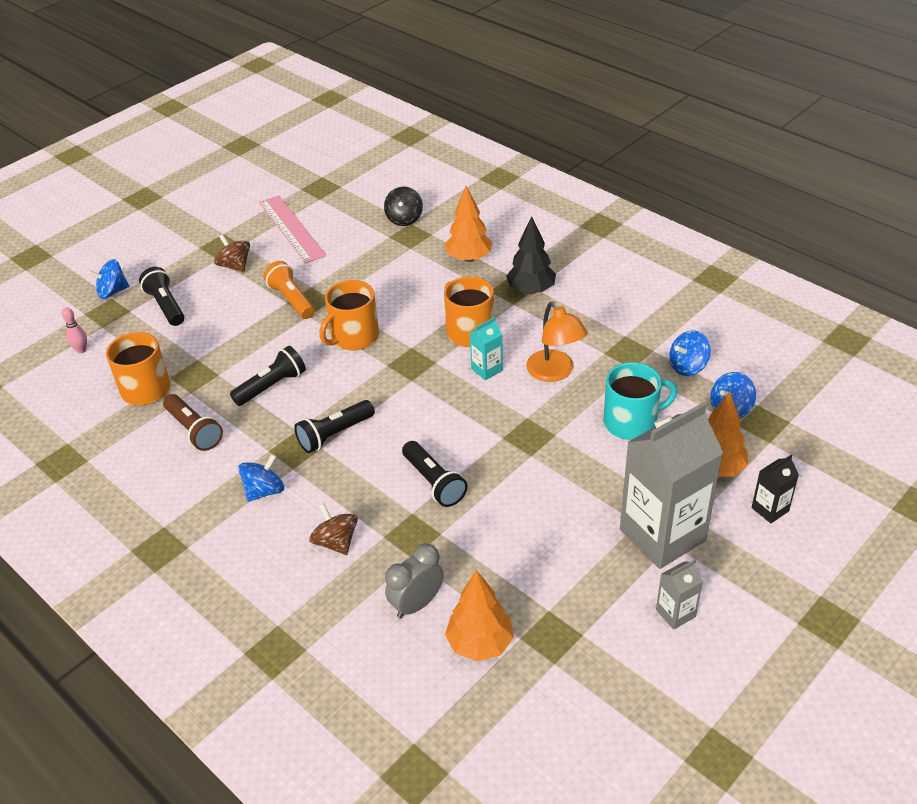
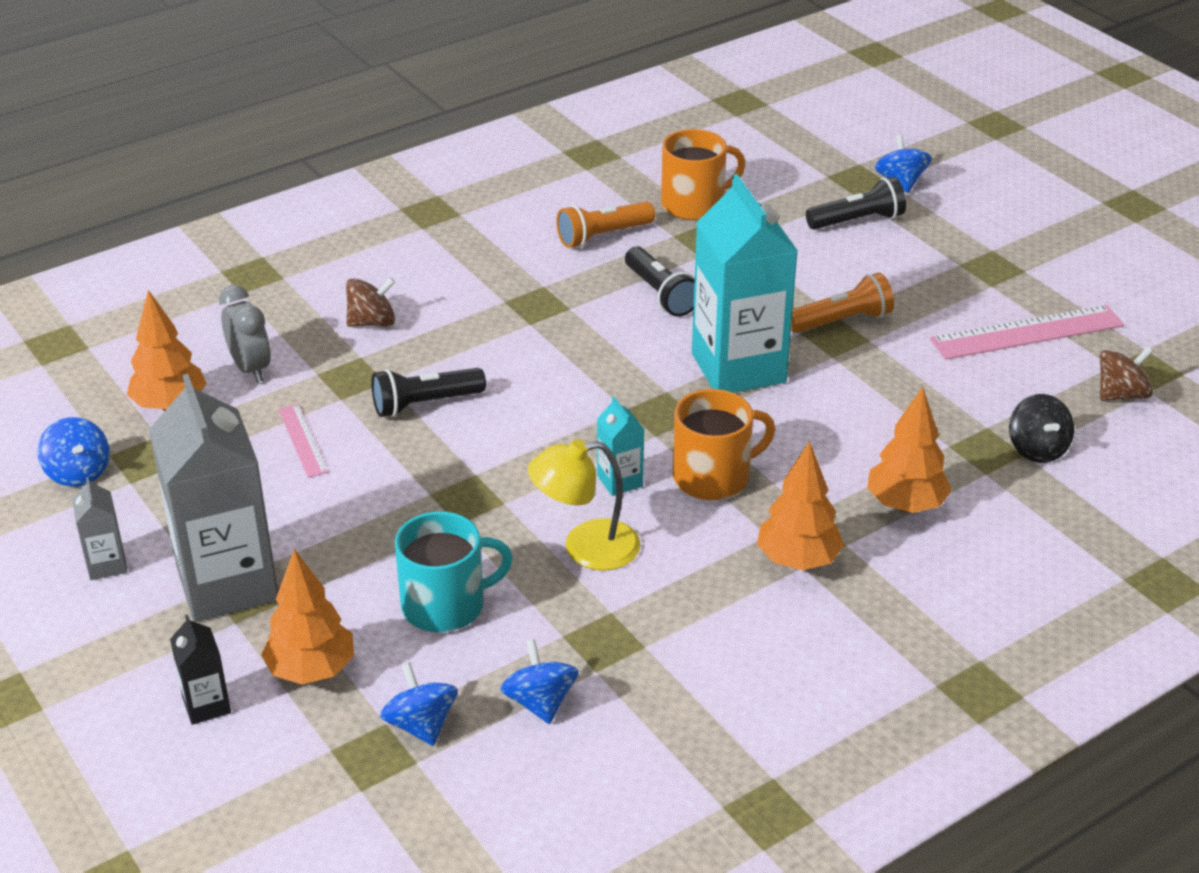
camera: 100 degrees right, 5 degrees down
pink bowling pin [62,308,87,353] -> none
brown flashlight [163,394,223,451] -> orange flashlight [556,202,655,248]
brown spinning top [214,234,250,272] -> brown spinning top moved to [1100,346,1153,401]
blue spinning top [238,454,284,502] -> blue spinning top moved to [38,417,110,487]
black flashlight [294,400,375,453] -> none
orange mug [319,280,379,350] -> turquoise carton [692,174,798,393]
black spinning top [384,187,423,226] -> black spinning top turned 120 degrees counterclockwise [1009,394,1074,463]
black tree [506,216,556,294] -> orange tree [757,440,844,570]
orange lamp [526,301,587,382] -> yellow lamp [528,439,641,571]
turquoise mug [604,362,677,440] -> turquoise mug turned 105 degrees counterclockwise [395,511,513,632]
none -> pink ruler [278,404,329,478]

